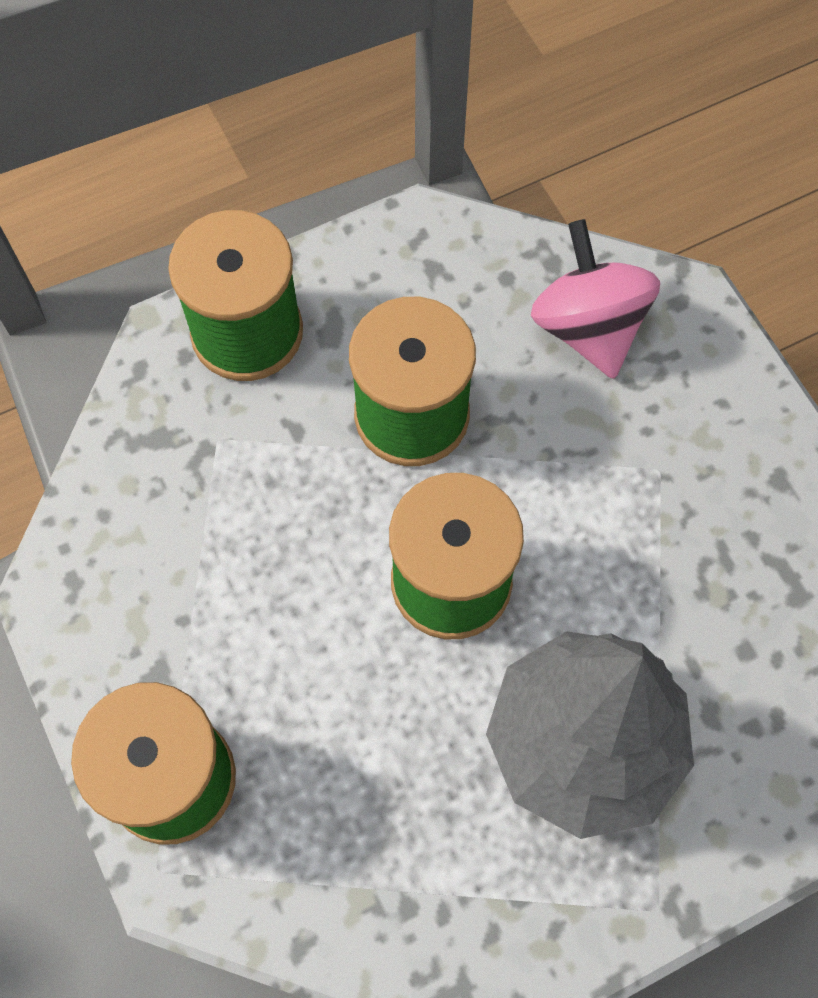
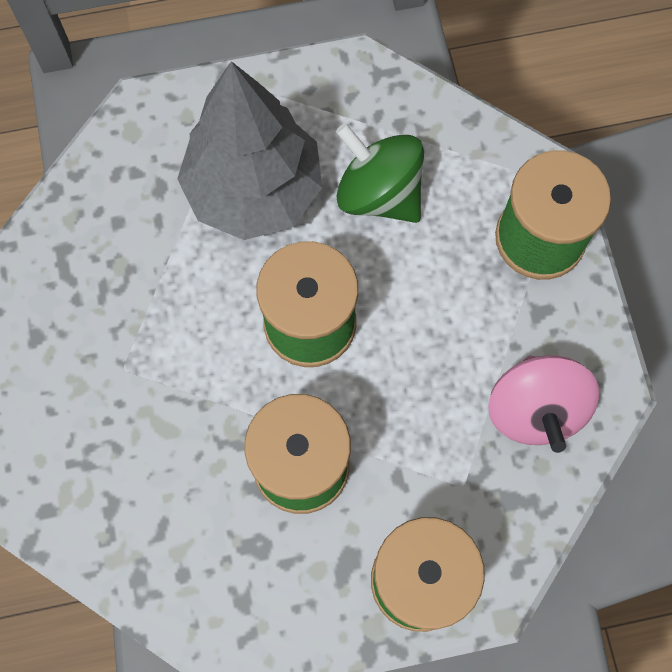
camera: 165 degrees left, 5 degrees up
pink spinning top [531,219,660,379] -> pink spinning top moved to [488,356,600,453]
none -> green spinning top [336,123,424,223]

